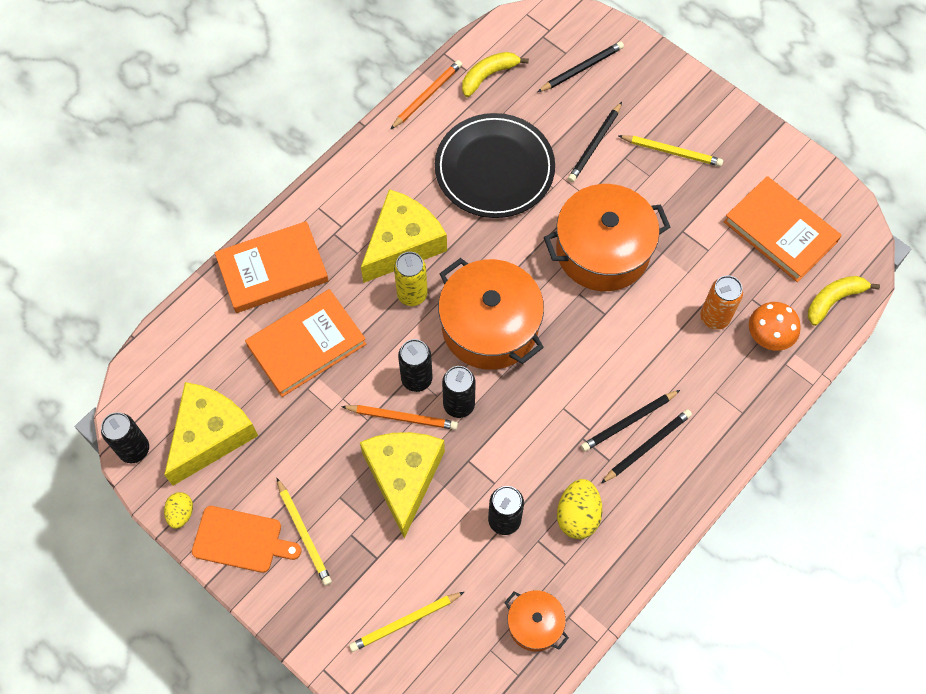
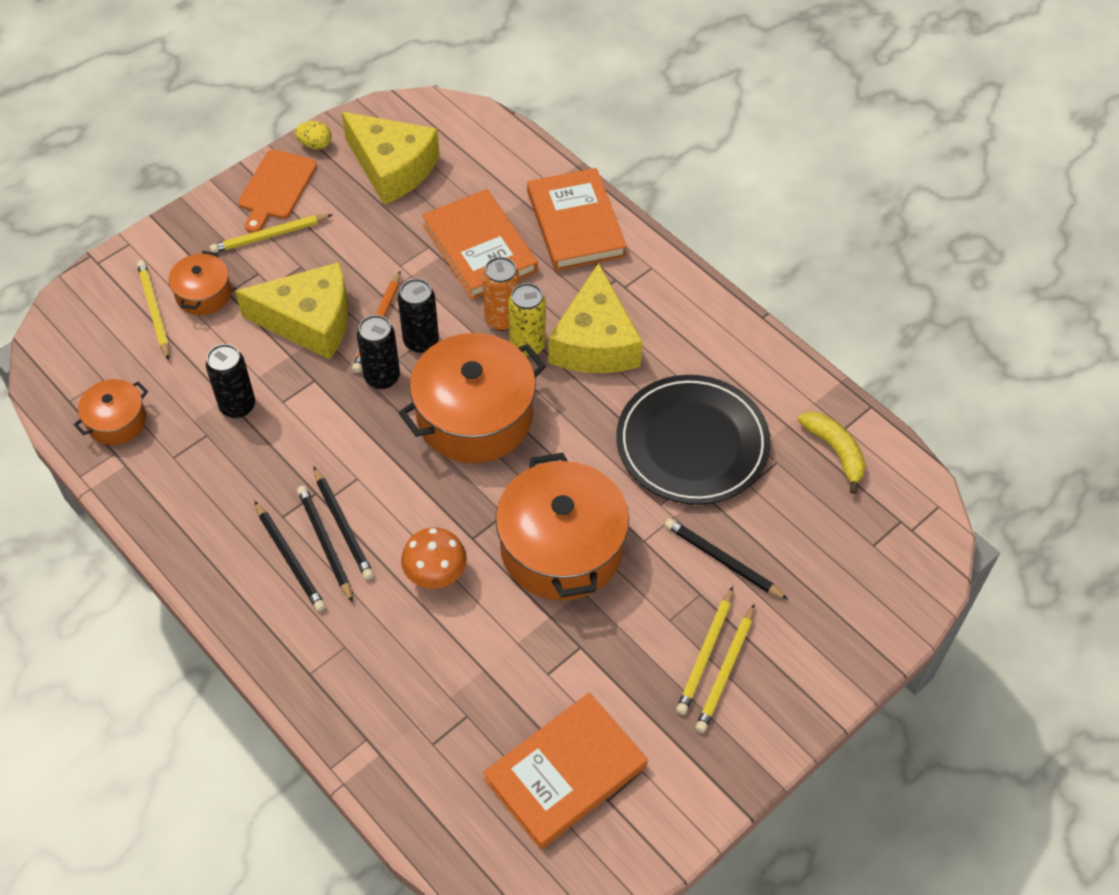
camera: 95 degrees right, 10 degrees down
black can [101,412,149,463] -> none
yellow cheese [361,189,447,283] -> yellow cheese turned 45 degrees clockwise [548,263,643,373]
orange pencil [390,60,462,130] -> none
black pencil [537,42,624,92] -> black pencil moved to [314,467,374,580]
yellow egg [557,479,602,539] -> none
orange can [700,276,743,330] -> orange can moved to [482,257,519,331]
orange mushroom [749,302,801,351] -> orange mushroom moved to [401,527,467,589]
yellow banana [808,276,880,326] -> none
none -> orange pot [169,251,231,315]
none -> yellow pencil [695,604,755,733]

